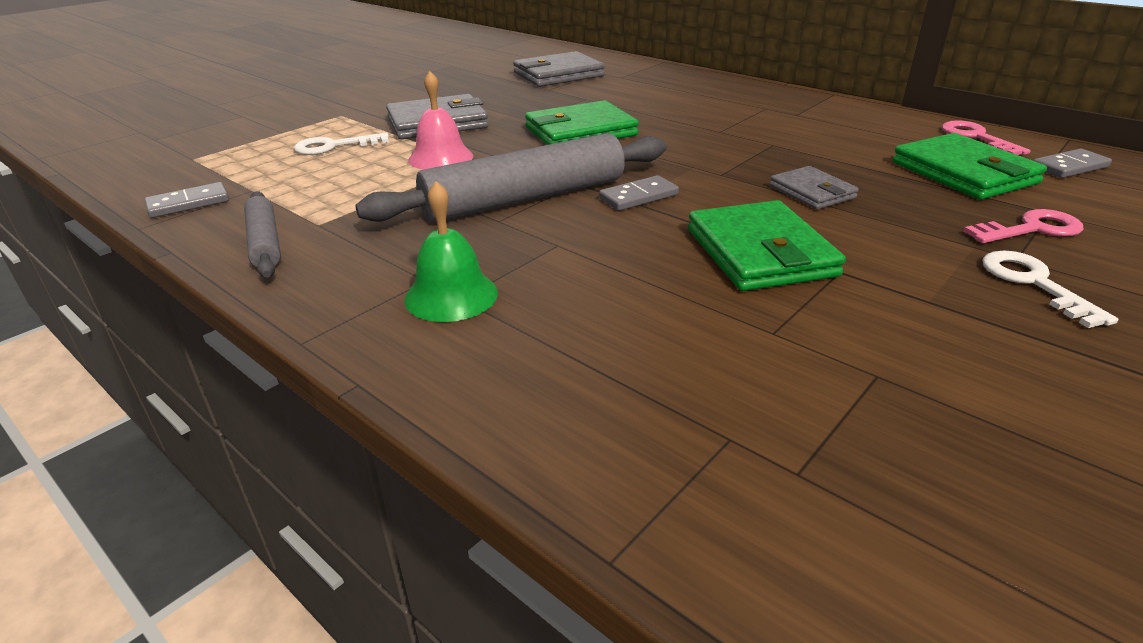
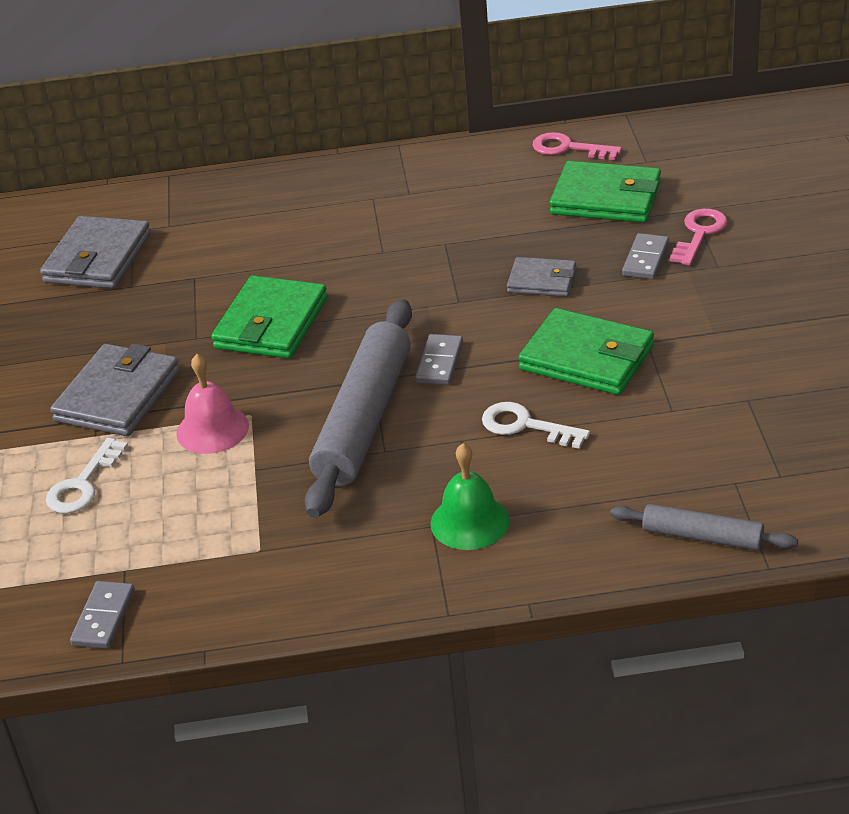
camera: 45 degrees left, 5 degrees up
grey rolling pin [244,191,281,278] -> grey rolling pin moved to [610,504,798,550]
white key [982,251,1118,328] -> white key moved to [482,402,590,449]
grey domino [1034,149,1112,178] -> grey domino moved to [622,233,669,279]

